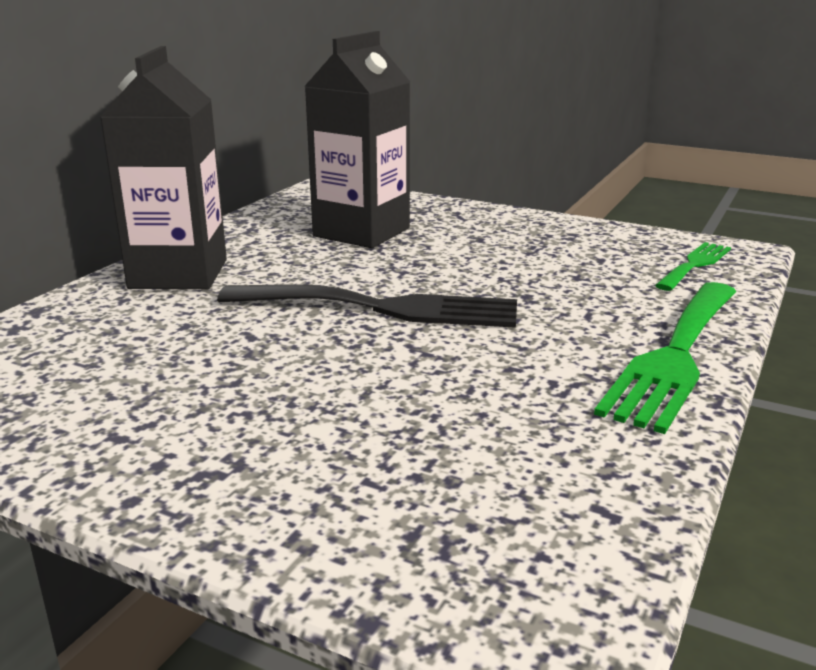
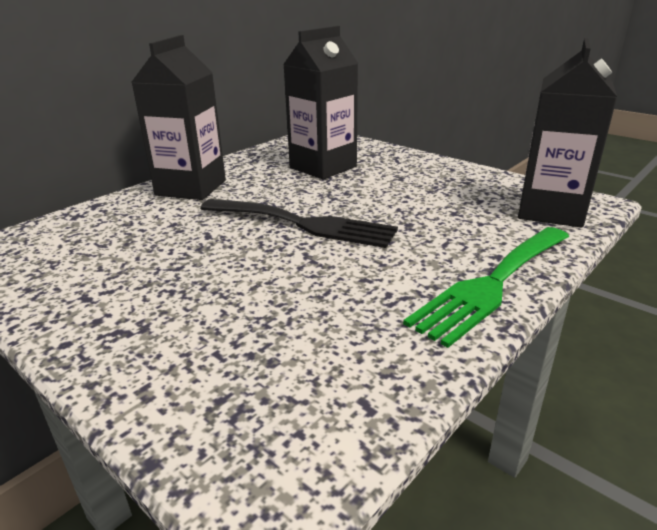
camera: 15 degrees right, 5 degrees up
green fork [655,242,731,291] -> black carton [518,38,617,228]

